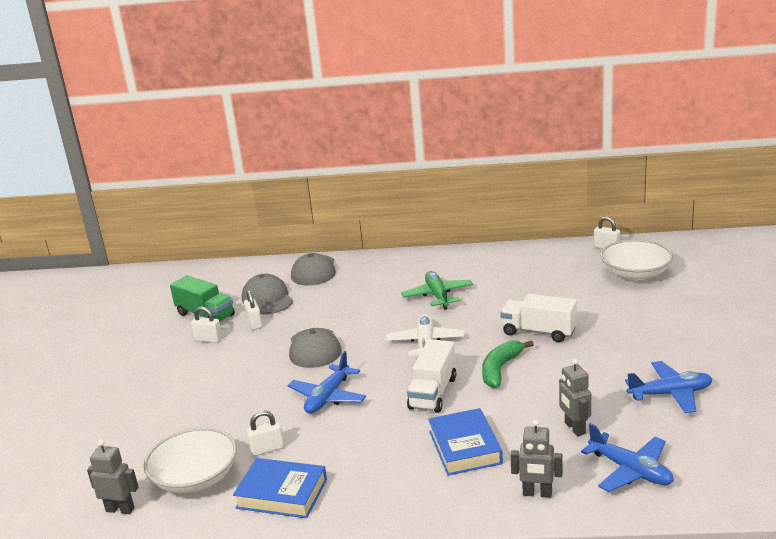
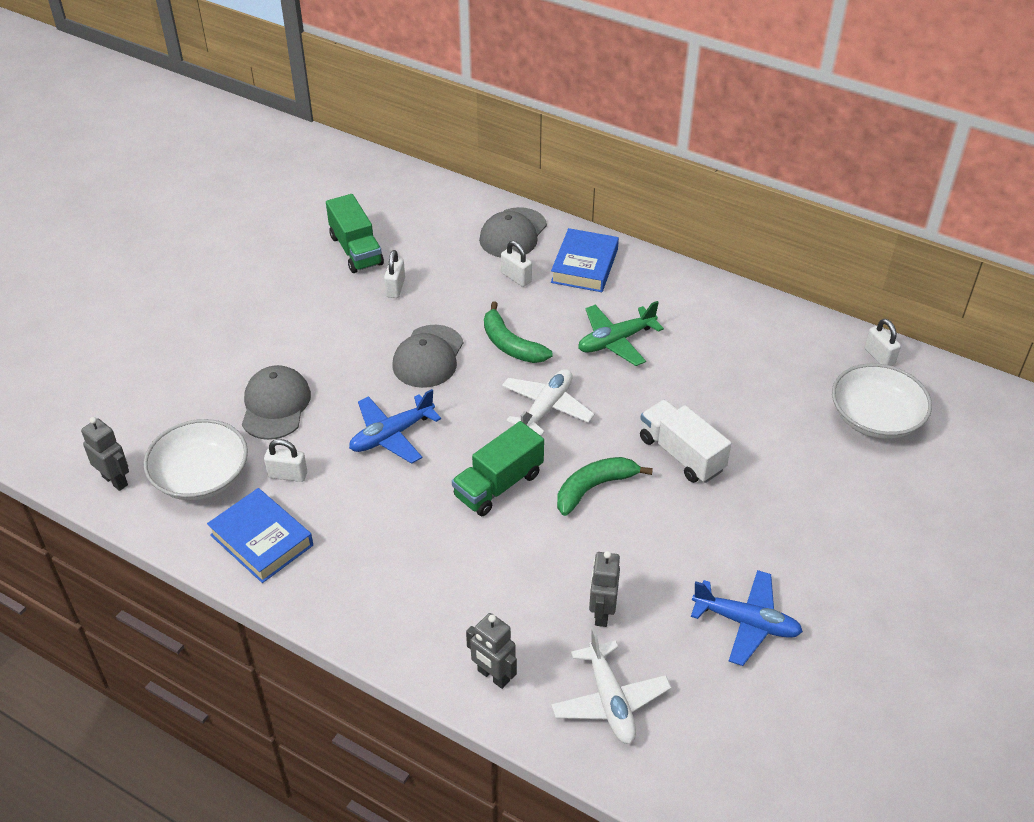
camera: 25 degrees right, 20 degrees up
white padlock [191,307,222,343] -> white padlock moved to [501,241,532,287]
grey cap [242,274,293,314] -> grey cap moved to [242,365,311,440]
green plane [401,271,473,310] -> green plane turned 135 degrees counterclockwise [578,301,664,366]
white truck [407,339,456,413] -> green truck [452,421,544,516]
blue book [428,408,503,475] -> blue book moved to [551,228,619,292]
blue plane [581,423,674,492] -> white plane [551,628,671,744]
none -> green banana [484,301,552,363]

